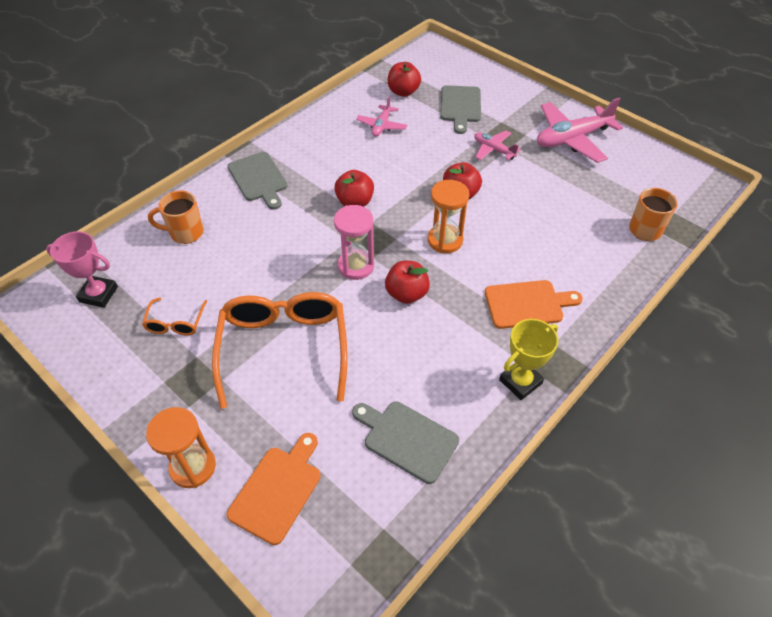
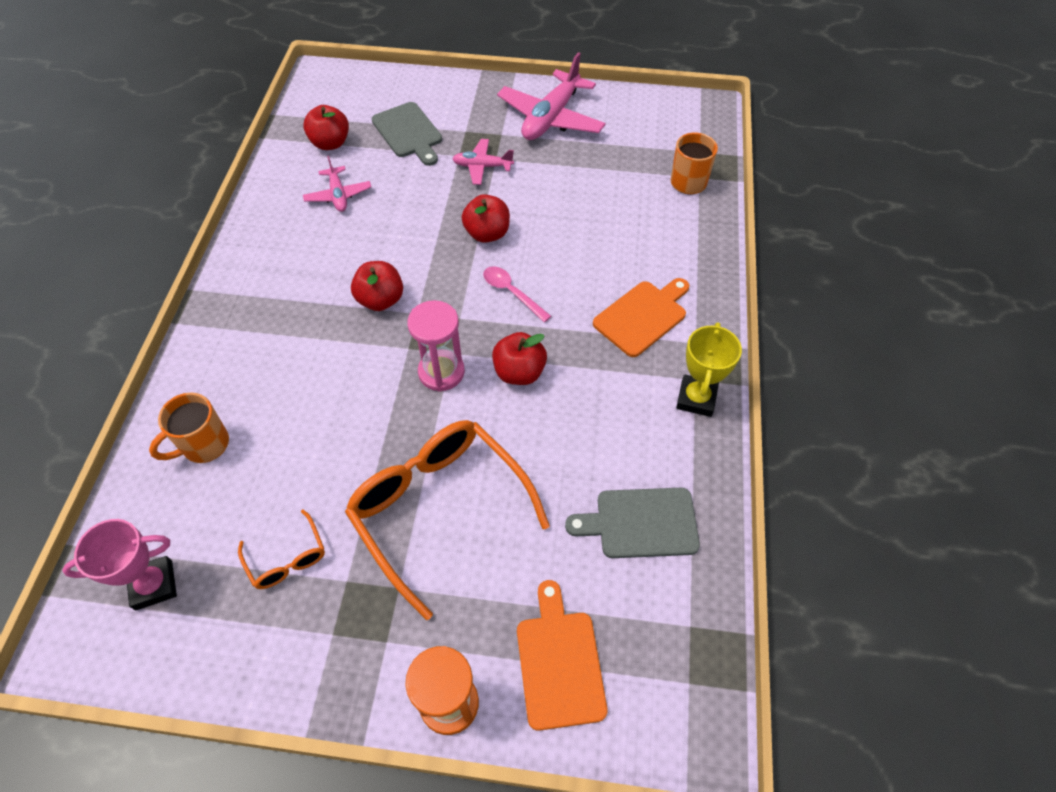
camera: 35 degrees left, 5 degrees up
grey cutting board [228,152,288,210] -> none
orange hourglass [428,180,469,253] -> pink spoon [483,266,551,322]

